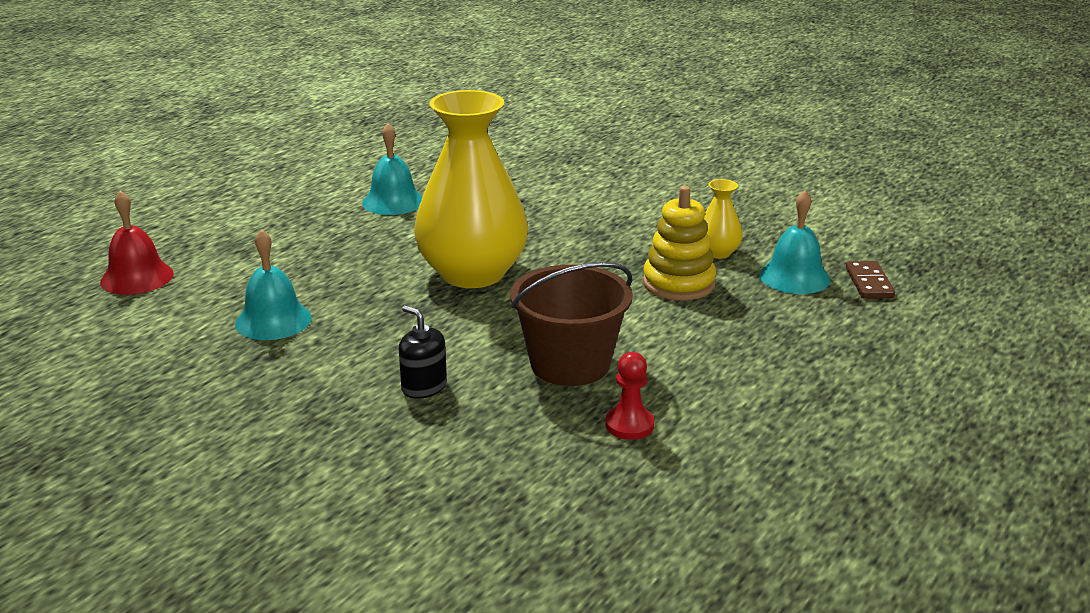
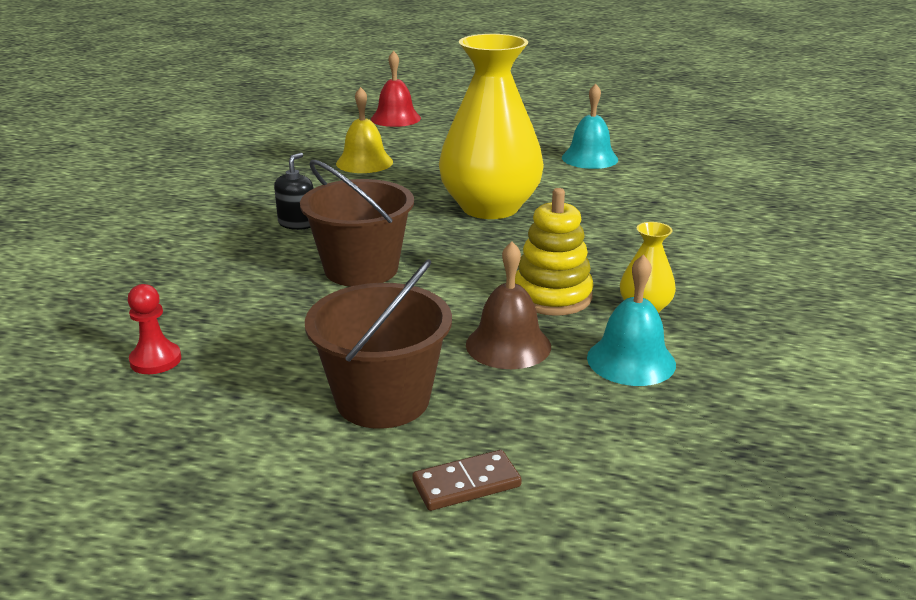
camera: 70 degrees right, 0 degrees up
turquoise bell [235,229,312,340] -> yellow bell [336,87,393,173]
red pawn [605,352,654,440] -> red pawn moved to [128,284,181,374]
brown domino [846,261,895,299] -> brown domino moved to [412,450,522,511]
none -> brown bucket [305,259,452,429]
none -> brown bell [466,241,551,369]

